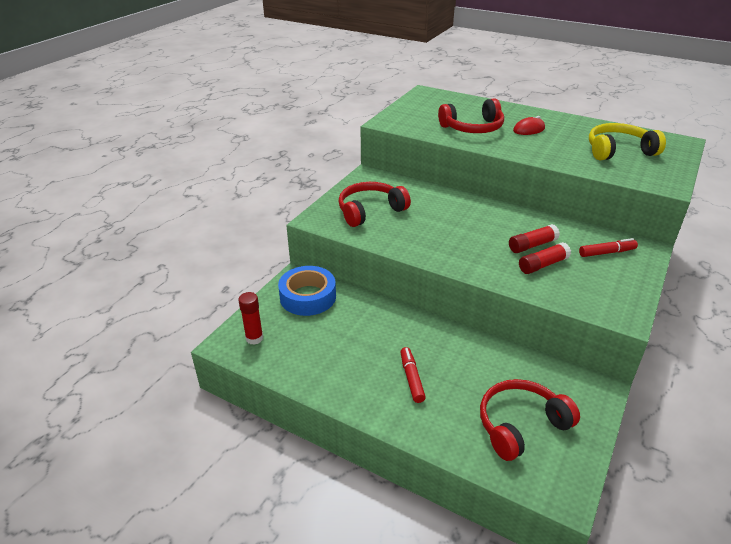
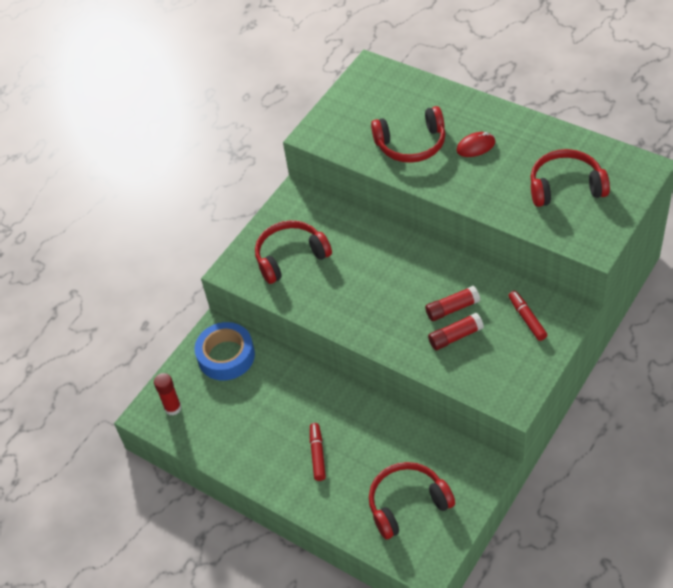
camera: 10 degrees right, 15 degrees up
red marker [579,238,638,257] -> red marker turned 105 degrees counterclockwise [508,291,547,341]
yellow headphones [589,123,666,160] -> red headphones [531,149,610,207]

